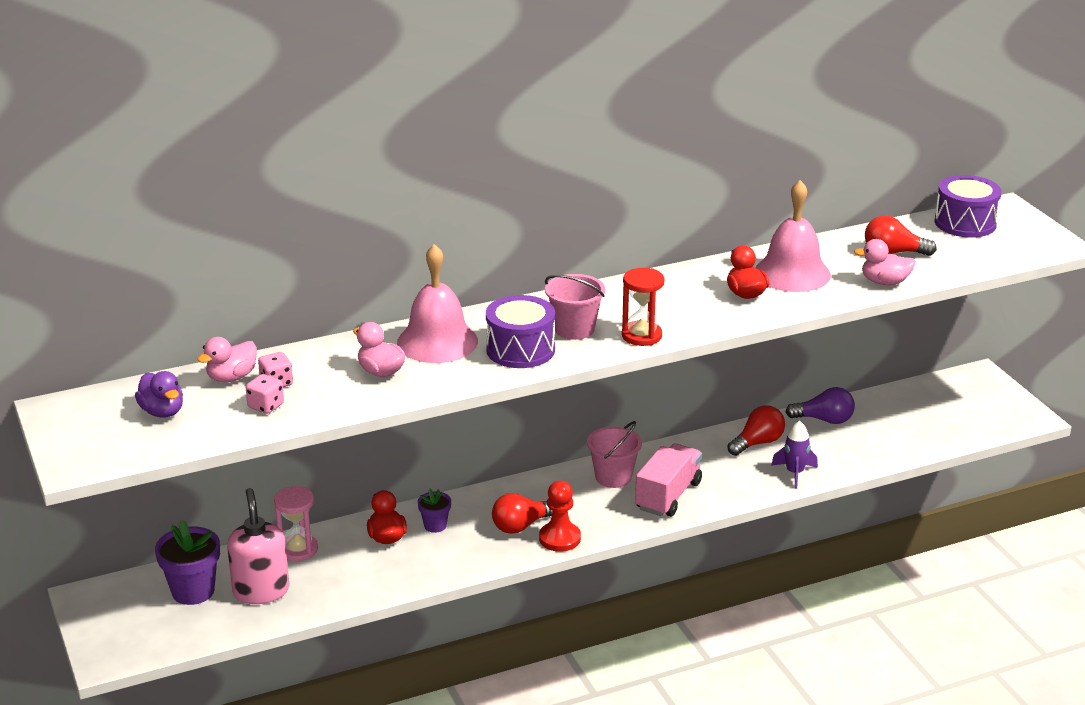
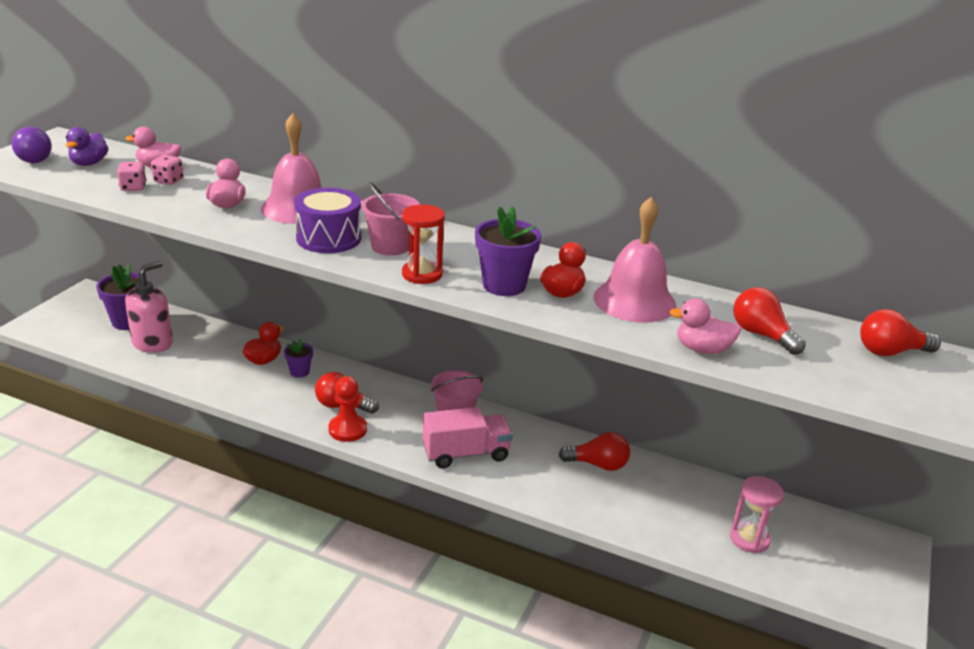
camera: 45 degrees right, 0 degrees up
pink hourglass [274,486,318,561] -> pink hourglass moved to [730,476,784,553]
purple rocket [771,421,818,489] -> none
purple light bulb [786,387,855,424] -> purple light bulb moved to [12,127,52,163]
pink duck [854,239,916,285] -> pink duck turned 45 degrees counterclockwise [669,298,741,354]
purple drum [935,175,1001,237] -> red light bulb [860,309,941,356]
none -> purple flower pot [475,206,541,296]

